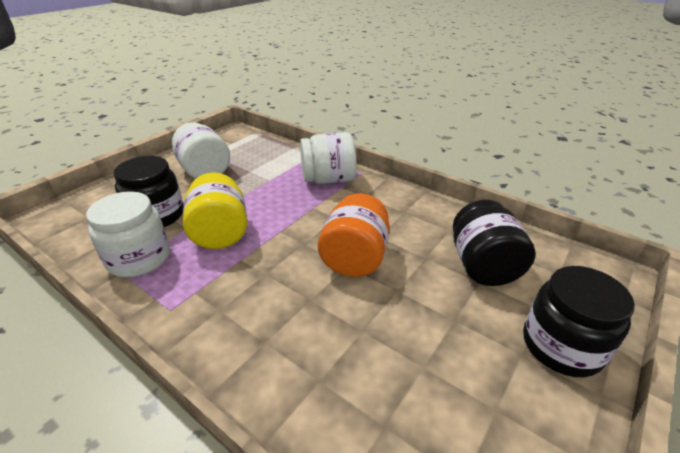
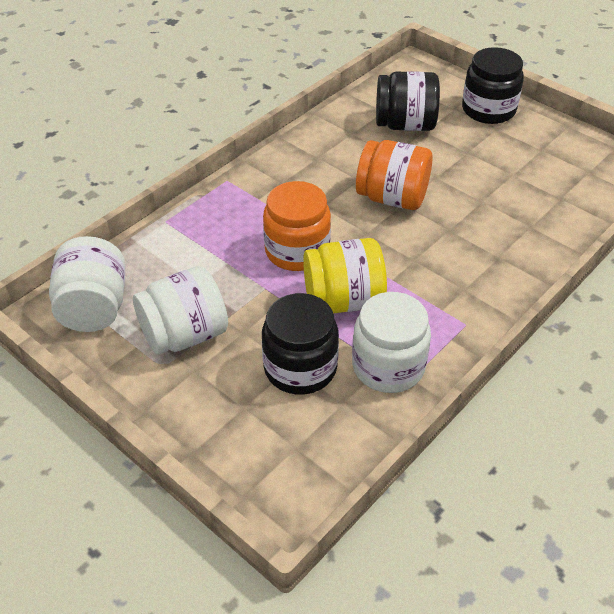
camera: 85 degrees left, 10 degrees up
white jar [300,132,357,184] -> white jar moved to [49,236,126,332]
none -> orange jar [263,181,331,271]

